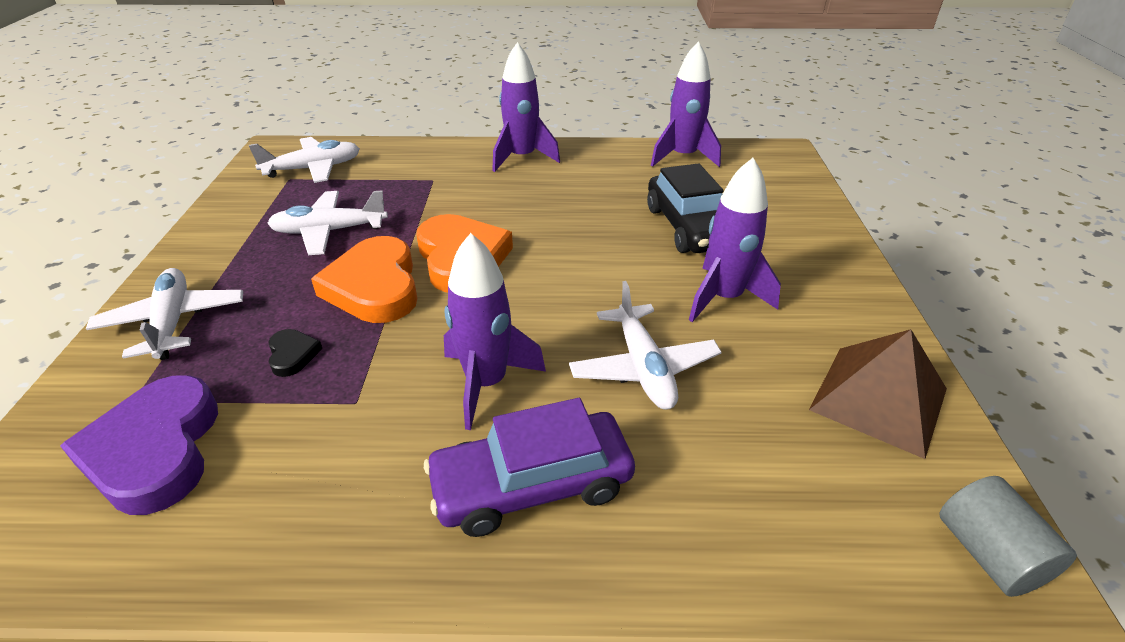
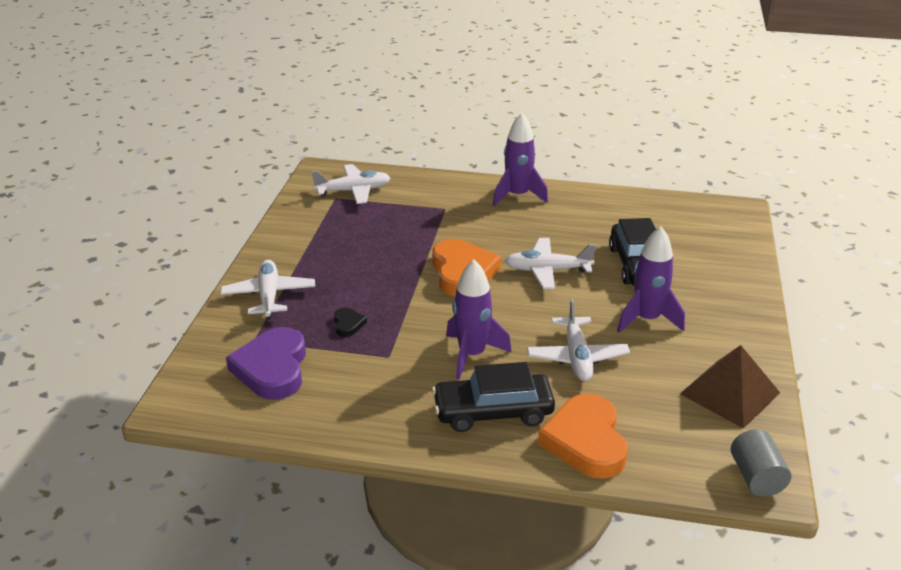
camera: 10 degrees right, 5 degrees down
white plane [267,190,388,255] -> white plane moved to [505,238,596,289]
orange heart [311,236,417,323] -> orange heart moved to [538,394,627,479]
purple car [424,398,635,537] -> black car [432,362,555,432]
purple rocket [651,41,721,167] -> none

